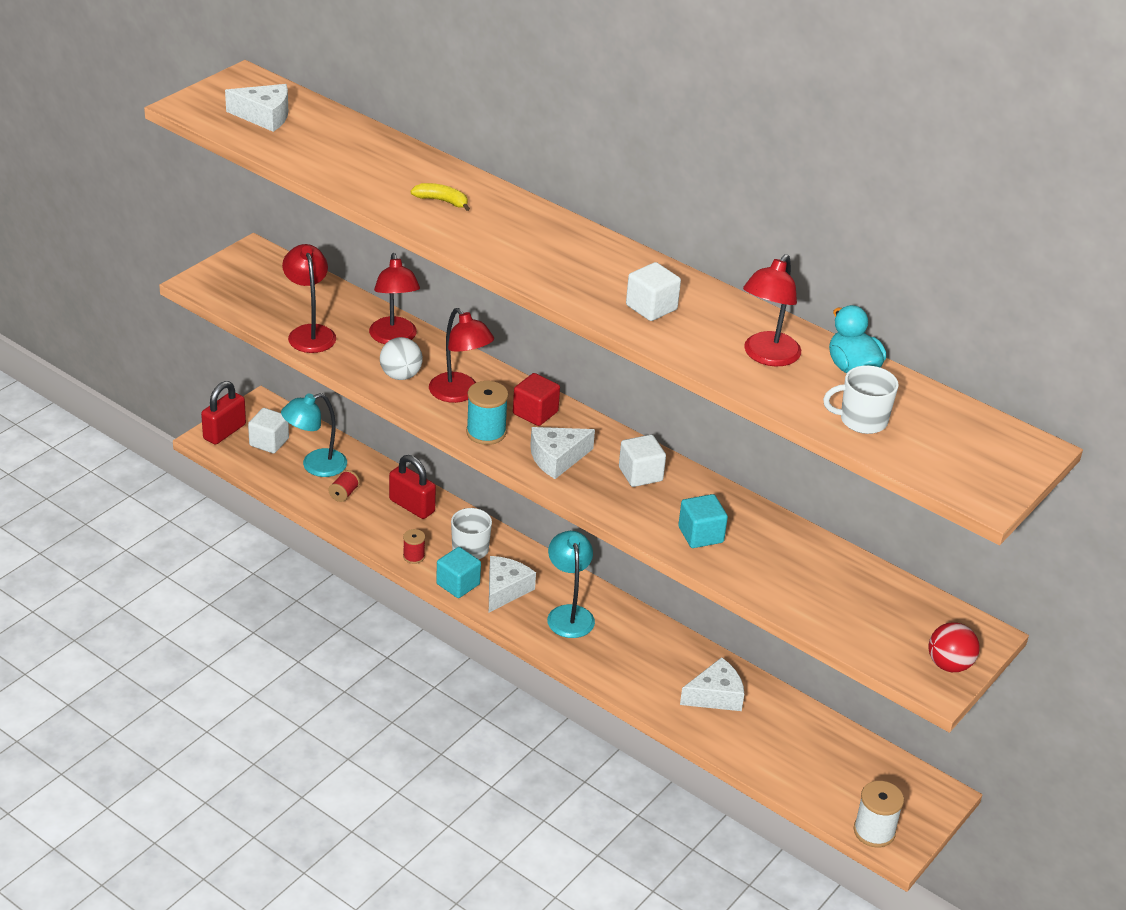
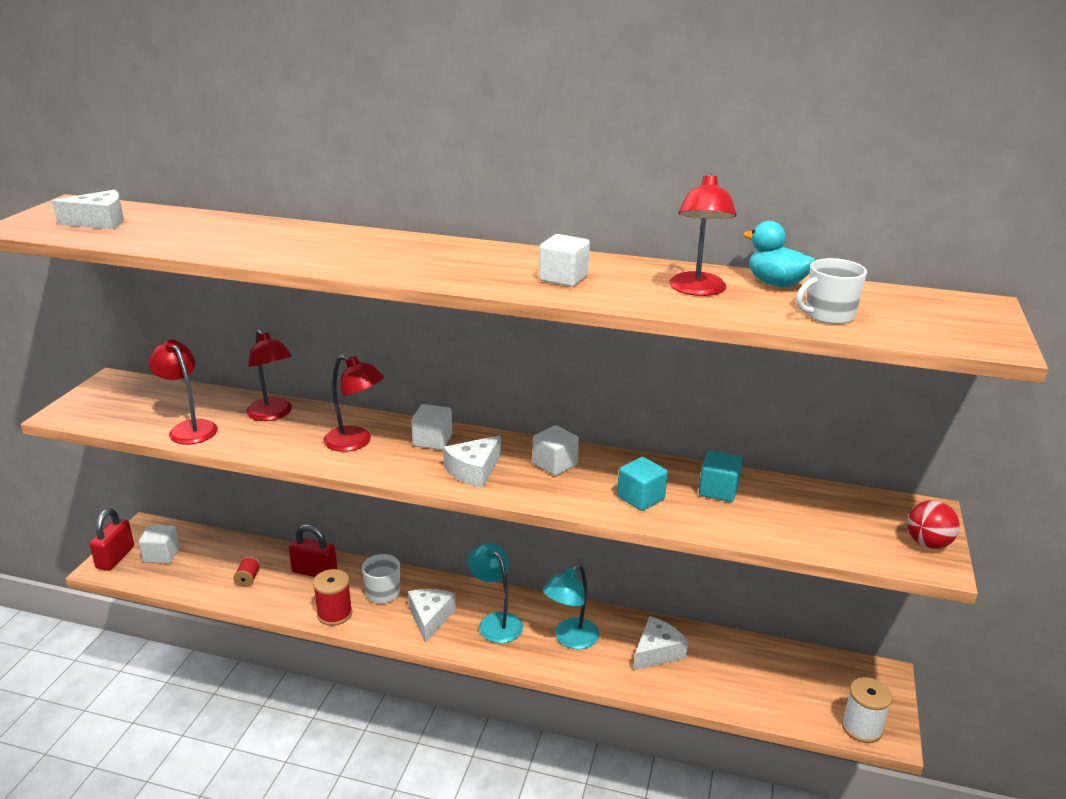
camera: 20 degrees left, 10 degrees down
turquoise lamp [281,393,347,477] -> turquoise lamp moved to [543,564,599,649]
white ball [380,337,423,380] -> none
red spool [403,529,425,564] -> red spool [313,569,352,626], size x1.69
yellow banana [410,183,470,211] -> none
turquoise cube [436,547,481,598] -> turquoise cube moved to [699,451,742,502]
turquoise spool [466,381,508,445] -> none
red cube [513,373,560,426] -> white cube [411,404,452,450]

